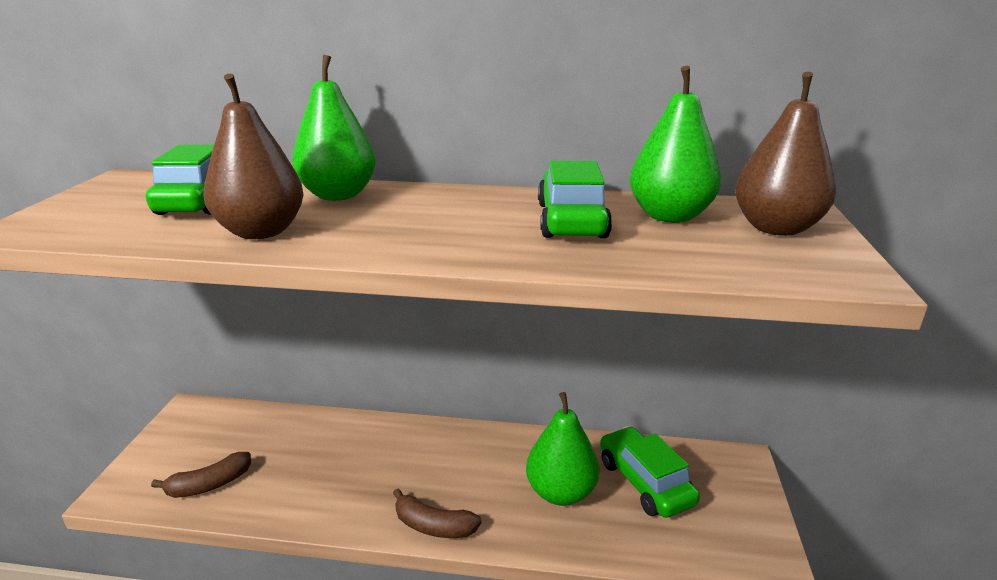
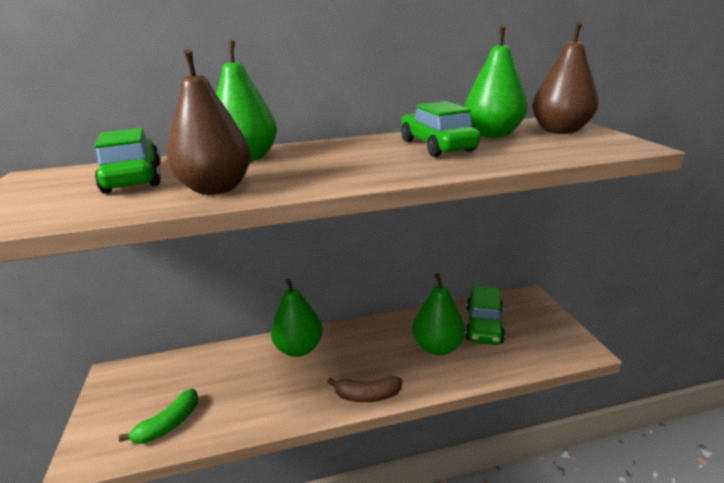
camera: 20 degrees left, 0 degrees up
brown banana [151,452,251,498] -> green banana [119,389,198,444]
green car [600,426,700,518] -> green car turned 120 degrees counterclockwise [465,286,505,345]
none -> green pear [271,279,323,357]

